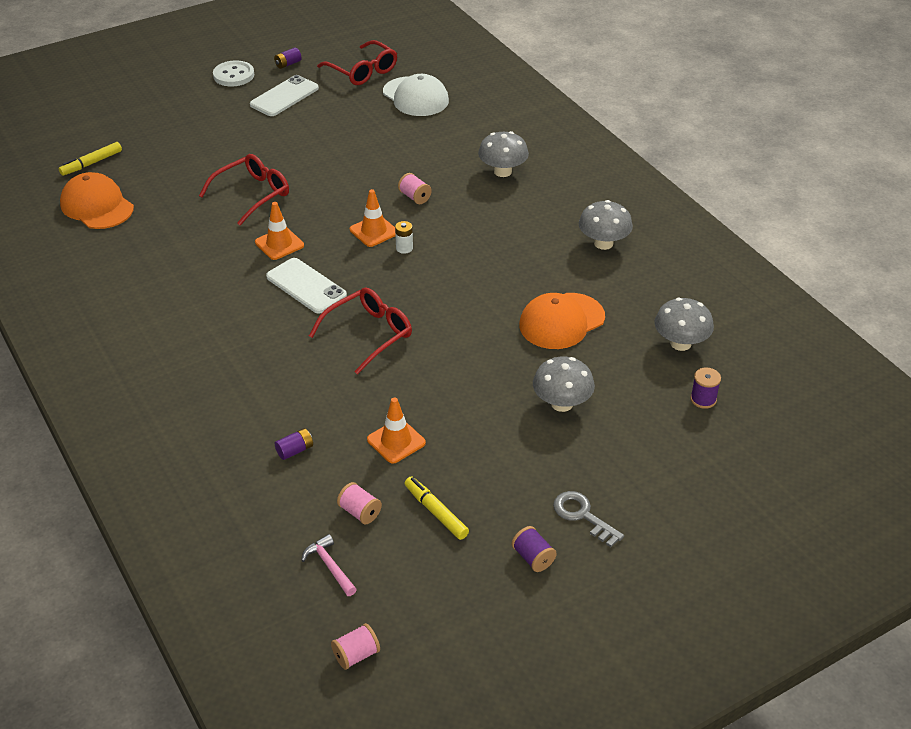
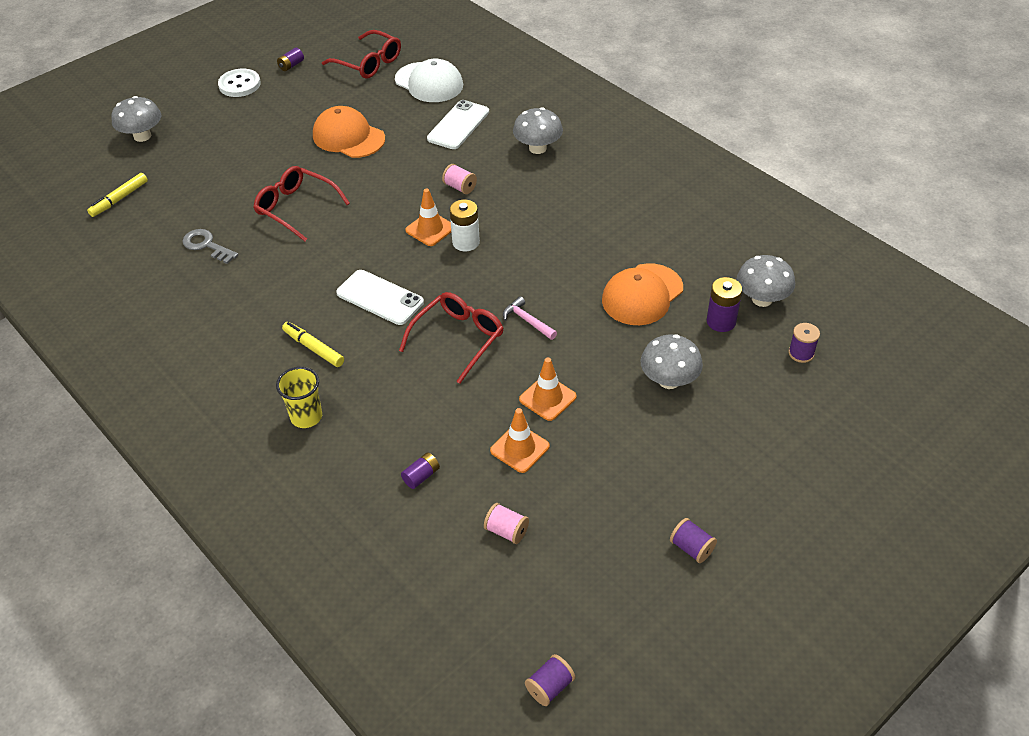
camera: 10 degrees left, 5 degrees up
orange cap [60,172,134,229] -> orange cap moved to [313,106,385,158]
red glasses [199,154,289,225] -> red glasses turned 90 degrees counterclockwise [254,166,350,241]
white phone [250,75,319,116] -> white phone moved to [427,100,489,149]
orange traffic cone [255,202,304,260] -> orange traffic cone moved to [519,358,577,421]
pink hammer [301,534,357,596] -> pink hammer moved to [503,296,557,340]
pink spool [331,623,380,670] -> purple spool [525,654,575,706]
white battery [395,221,413,254] -> white battery [450,200,480,251], size x1.59
yellow marker [404,477,469,540] -> yellow marker moved to [282,322,344,367]
grey key [553,491,624,547] -> grey key moved to [183,229,238,264]
grey mushroom [579,200,633,250] -> grey mushroom moved to [111,96,161,142]
none -> yellow cup [276,367,322,428]
none -> purple battery [707,277,742,332]

